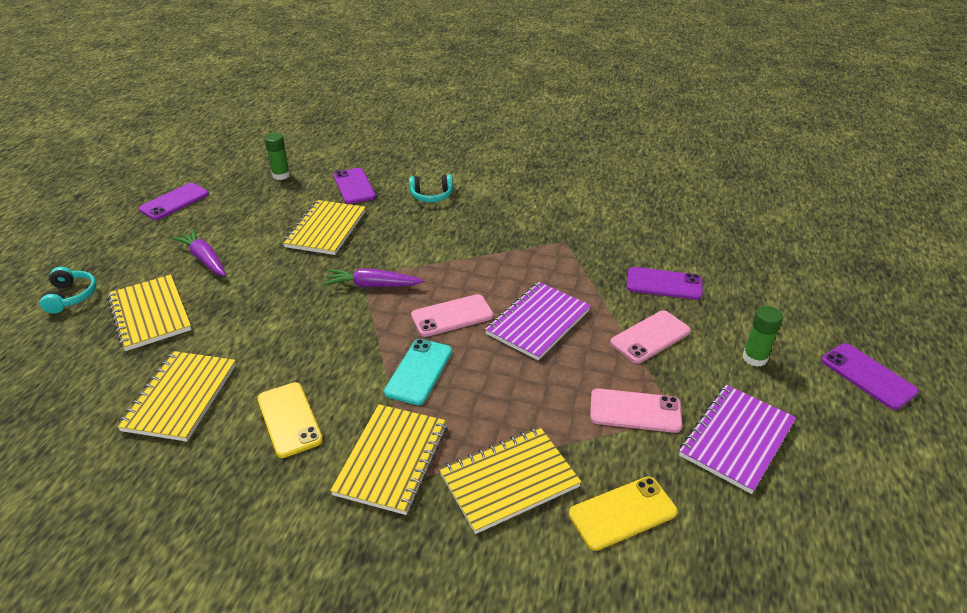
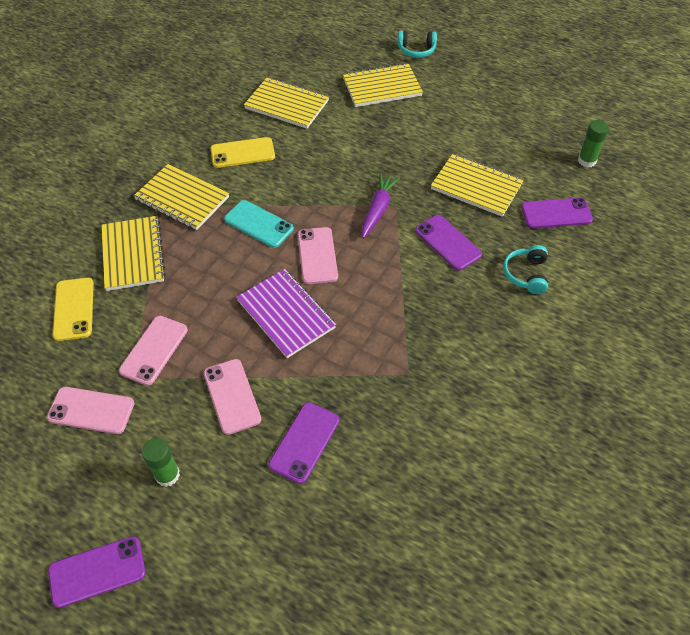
camera: 105 degrees right, 15 degrees up
purple phone [139,183,209,220] -> purple phone moved to [415,215,482,271]
purple carrot [172,229,226,276] -> none
purple notebook [679,385,796,494] -> pink phone [47,387,134,434]

